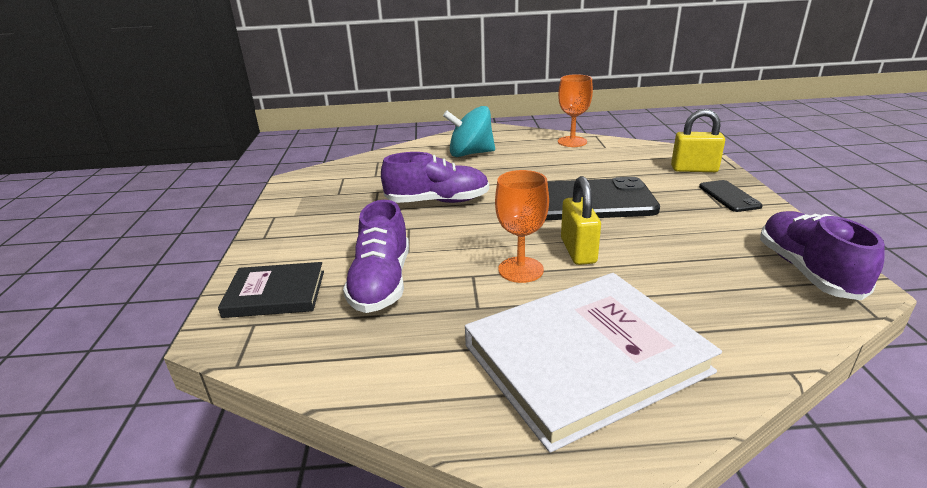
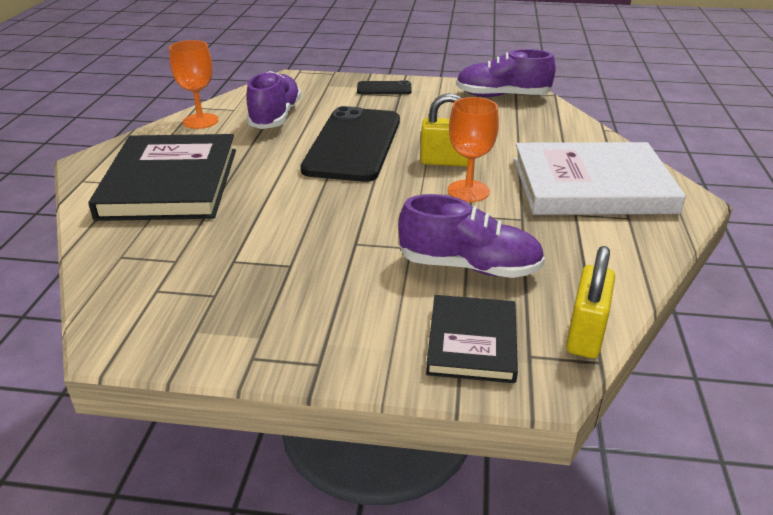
camera: 80 degrees left, 5 degrees up
purple shoe [381,152,489,203] -> purple shoe moved to [246,71,301,129]
turquoise spinning top [443,106,495,157] -> black book [88,134,236,221]
white book [465,273,722,453] -> white book turned 75 degrees counterclockwise [514,142,686,215]
yellow padlock [671,109,725,172] -> yellow padlock moved to [566,246,615,358]

